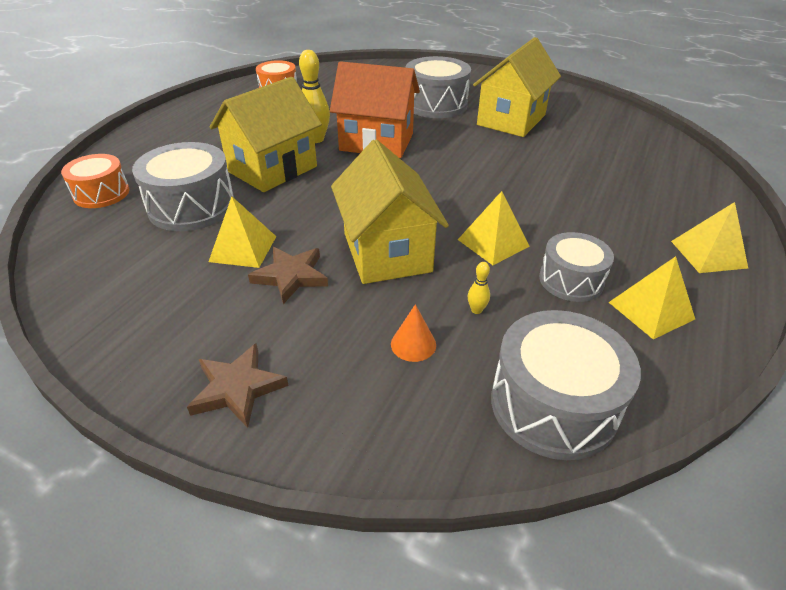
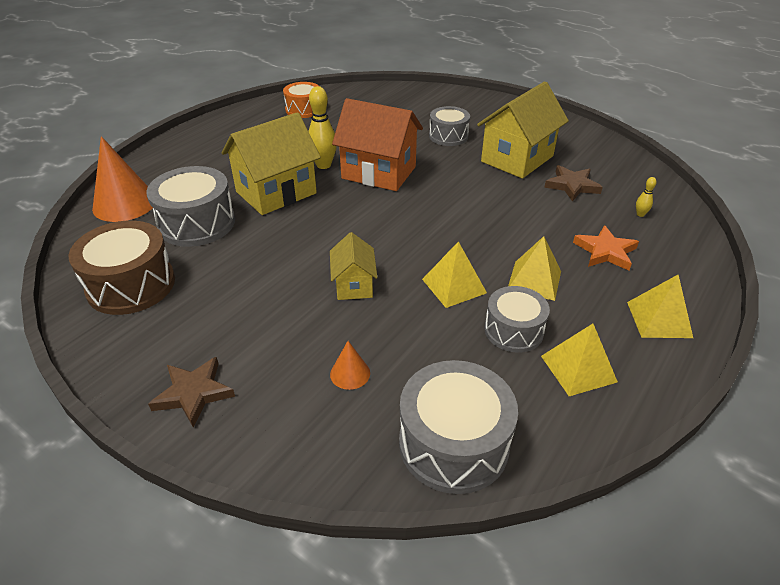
camera: 10 degrees right, 0 degrees up
orange drum [61,154,129,208] -> orange cone [92,136,153,222]
yellow pyramid [208,197,276,268] -> yellow pyramid moved to [508,236,561,301]
brown star [248,247,328,304] -> brown star moved to [544,165,603,202]
yellow house [331,139,449,284] -> yellow house [330,232,377,300], size x0.54
grey drum [406,56,471,118] -> grey drum [429,106,470,146], size x0.64
yellow bowling pin [468,262,490,314] -> yellow bowling pin moved to [636,177,657,217]
none -> brown drum [69,221,175,315]
none -> orange star [573,225,639,270]

